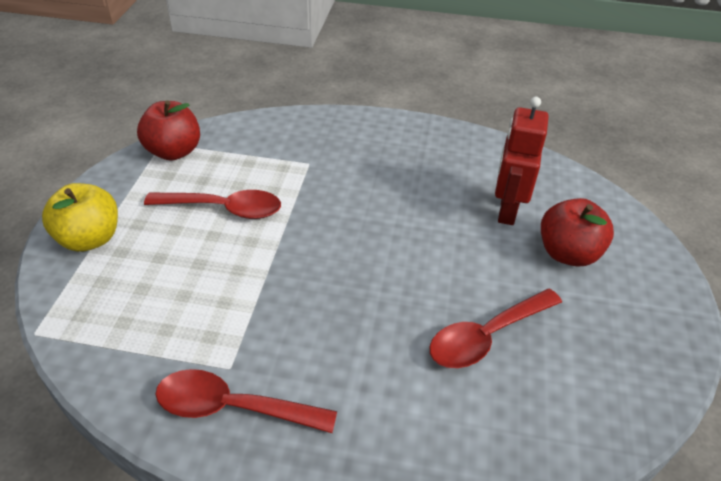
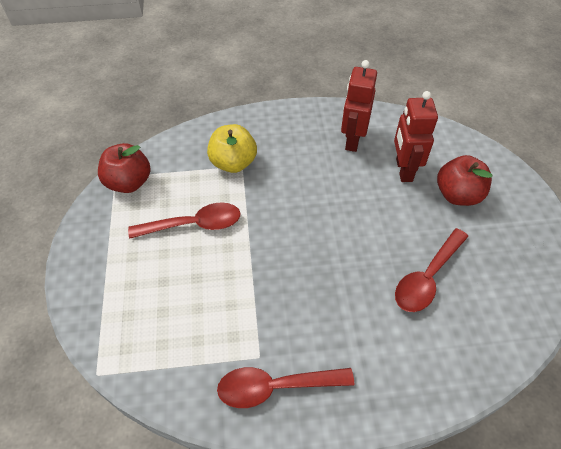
camera: 15 degrees left, 10 degrees up
yellow apple [42,183,118,252] -> yellow apple moved to [207,124,257,173]
none -> red robot [341,60,377,152]

